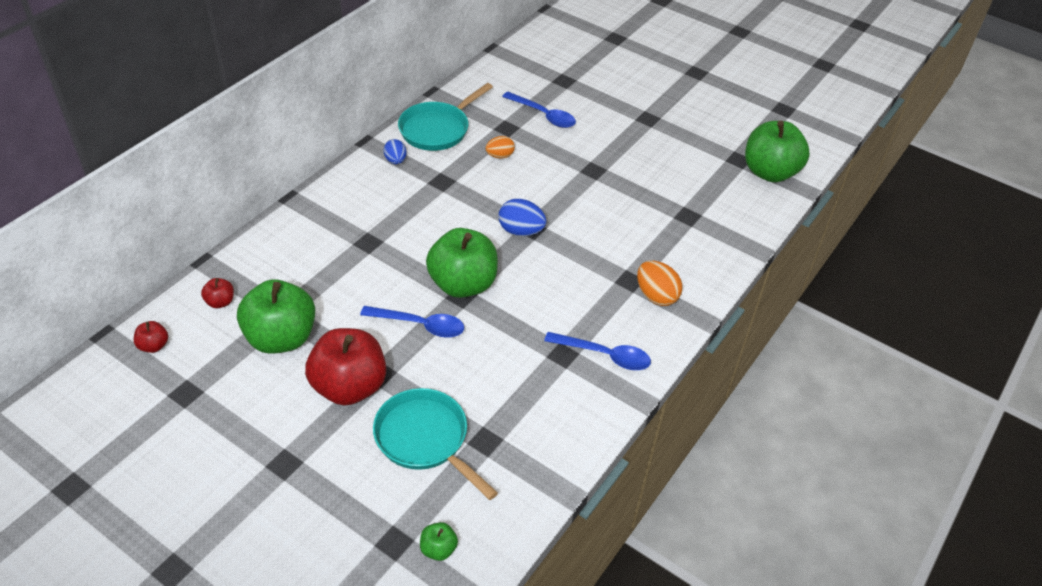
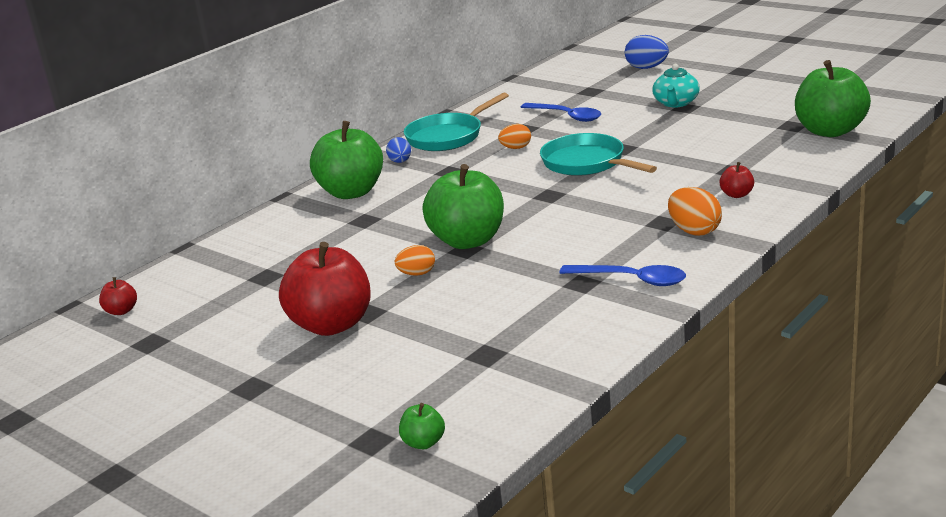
camera: 10 degrees right, 20 degrees down
red apple [201,278,234,308] -> red apple moved to [719,162,754,198]
green apple [237,279,315,354] -> green apple moved to [310,121,383,199]
blue spoon [360,306,464,338] -> orange egg [395,245,435,276]
turquoise pan [373,388,498,500] -> turquoise pan moved to [540,133,657,176]
blue egg [498,199,547,236] -> blue egg moved to [625,35,669,69]
none -> turquoise teapot [652,64,700,108]

